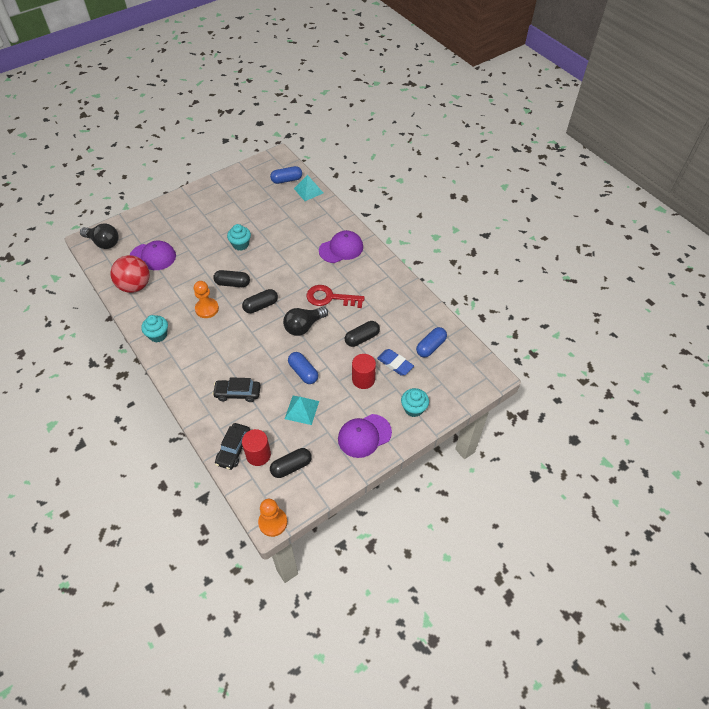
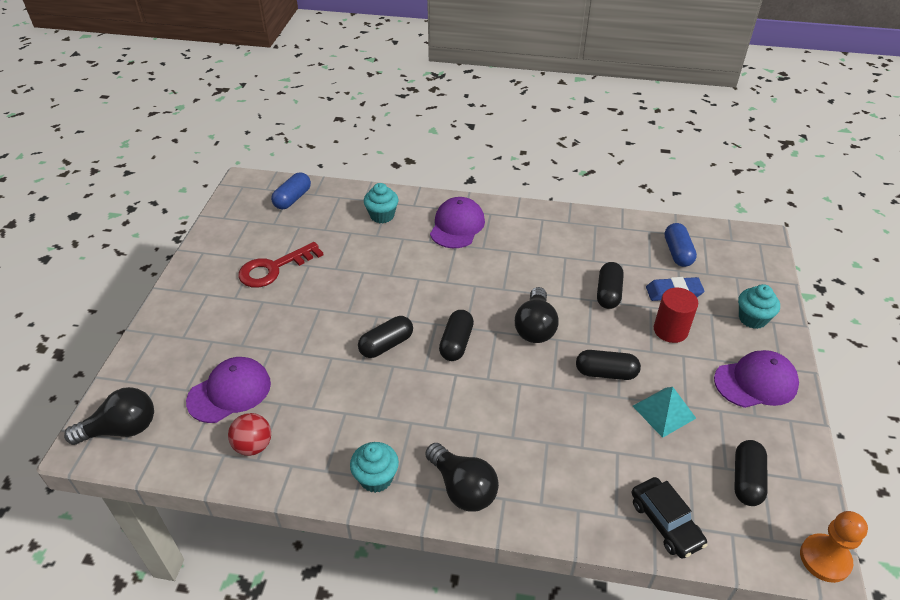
camera: 45 degrees left, 10 degrees down
red ball [110,255,150,293] -> red ball [228,413,271,456], size x0.60
orange pawn [194,281,219,318] -> none
black car [212,377,260,402] -> none
turquoise cupcake [227,224,251,250] -> turquoise cupcake moved to [364,183,398,223]
red cylinder [242,429,271,466] -> none
blue capsule [288,352,318,384] -> black capsule [576,350,641,380]
turquoise pyramid [294,175,323,201] -> none
red key [307,285,365,308] -> red key moved to [238,242,324,287]
purple cap [338,414,392,458] -> purple cap turned 120 degrees counterclockwise [714,350,799,408]
none -> black light bulb [425,443,499,512]

